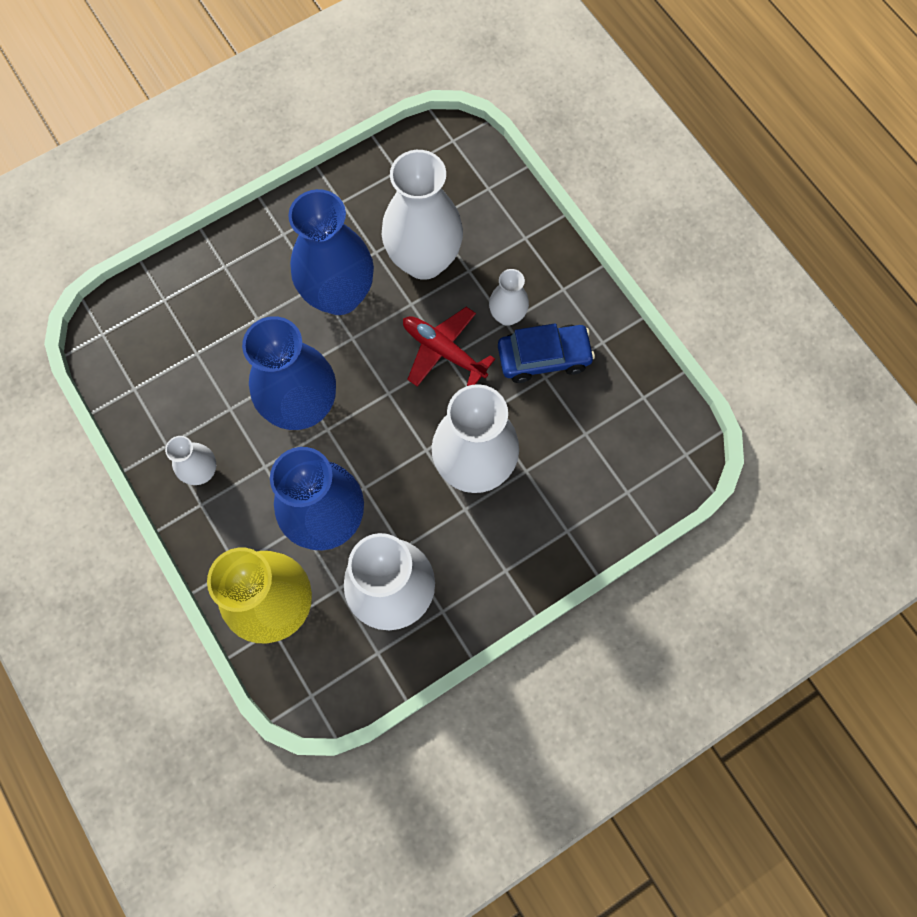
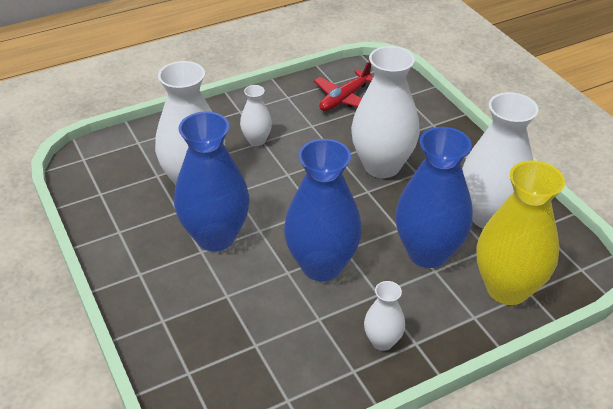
camera: 85 degrees left, 30 degrees down
red plane [403,307,495,387] -> red plane moved to [314,61,373,111]
blue car [498,323,595,383] -> none

